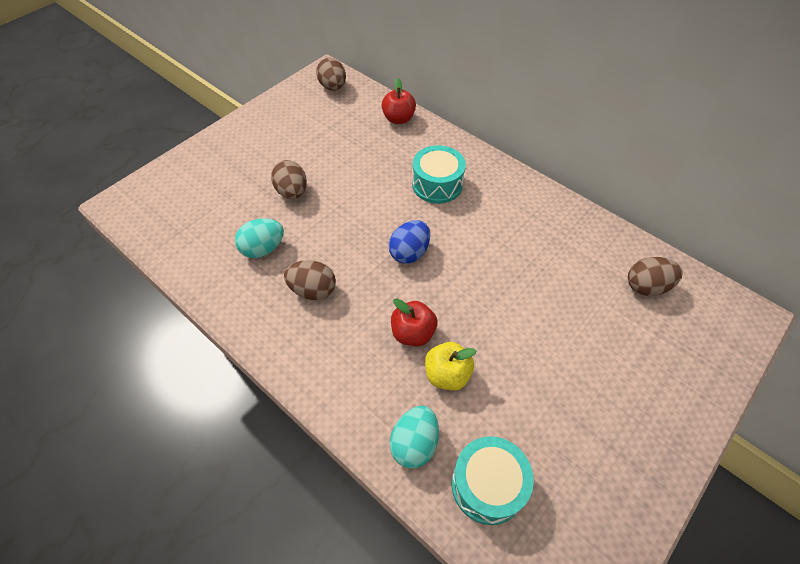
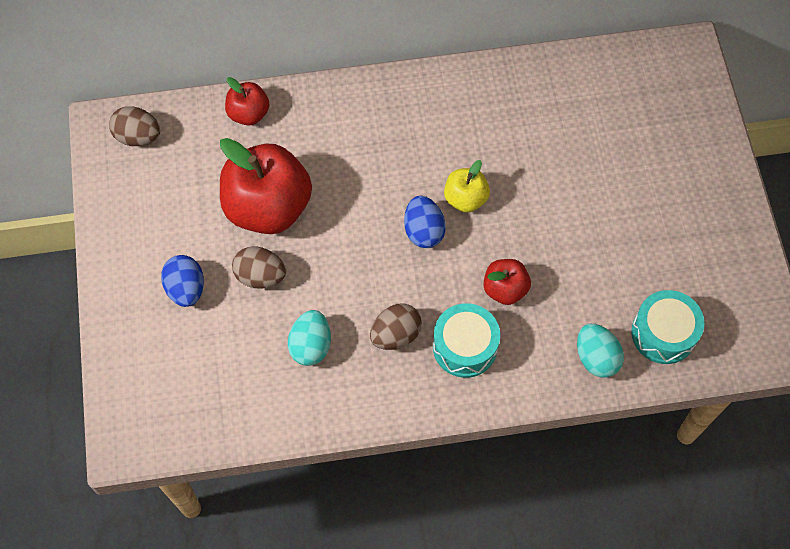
camera: 50 degrees left, 10 degrees up
turquoise drum [412,145,466,204] -> turquoise drum moved to [433,303,500,378]
yellow apple [425,342,476,391] -> yellow apple moved to [444,160,490,213]
brown egg [628,257,682,296] -> none
none -> blue egg [161,255,204,307]
none -> red apple [220,138,312,234]

